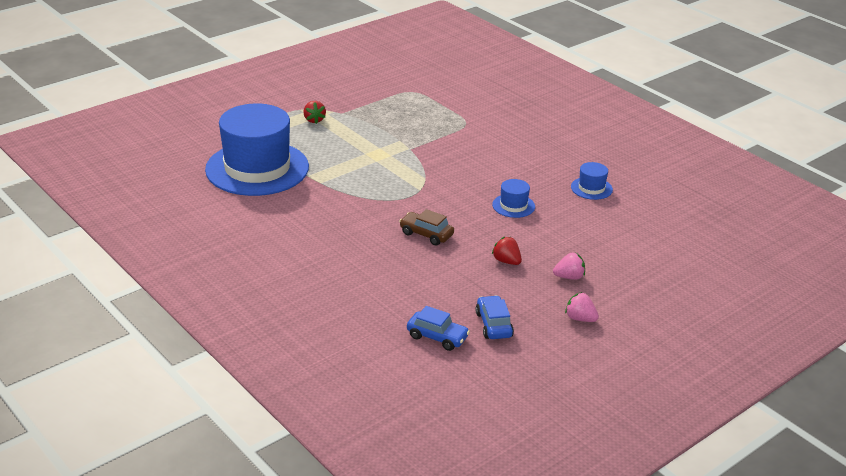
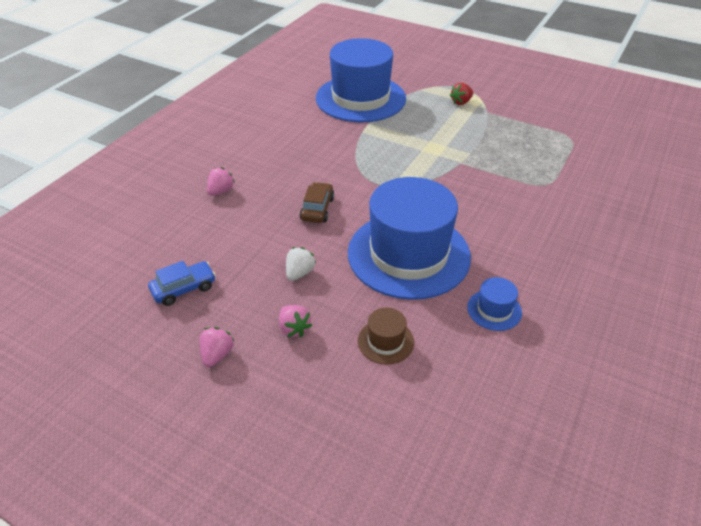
camera: 70 degrees right, 10 degrees up
blue car [407,306,470,351] -> none
blue hat [492,179,535,218] -> blue hat [348,177,471,300], size x2.49
red strawberry [492,237,522,265] -> white strawberry [286,247,316,281]
none -> pink strawberry [207,167,235,196]
none -> brown hat [358,308,414,364]

